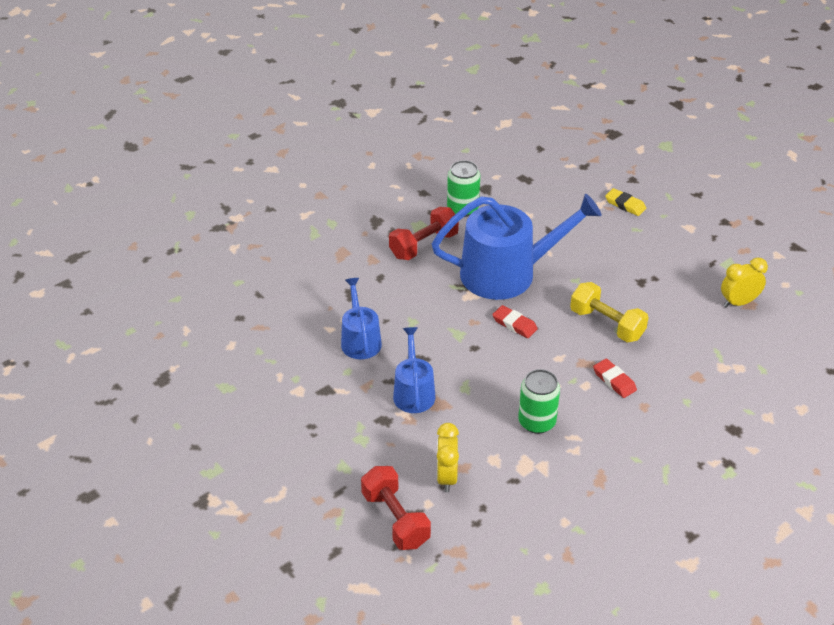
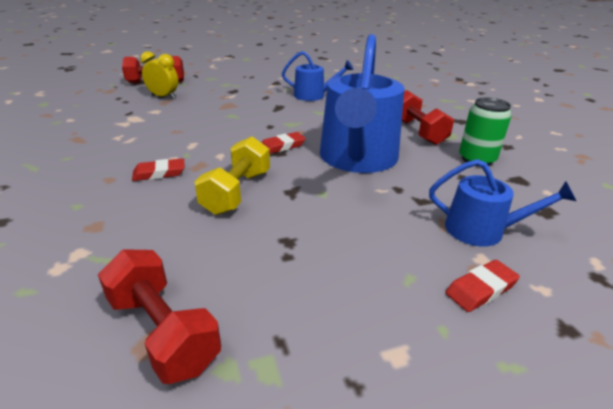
camera: 110 degrees right, 10 degrees down
blue watering can [393,327,435,413] -> blue watering can moved to [429,159,576,247]
green can [518,369,560,434] -> none
yellow dumbbell [570,282,649,342] -> yellow dumbbell turned 45 degrees counterclockwise [195,136,270,215]
yellow eraser [605,188,646,216] -> red eraser [445,260,520,312]
yellow clock [721,257,768,307] -> red dumbbell [98,249,221,384]

